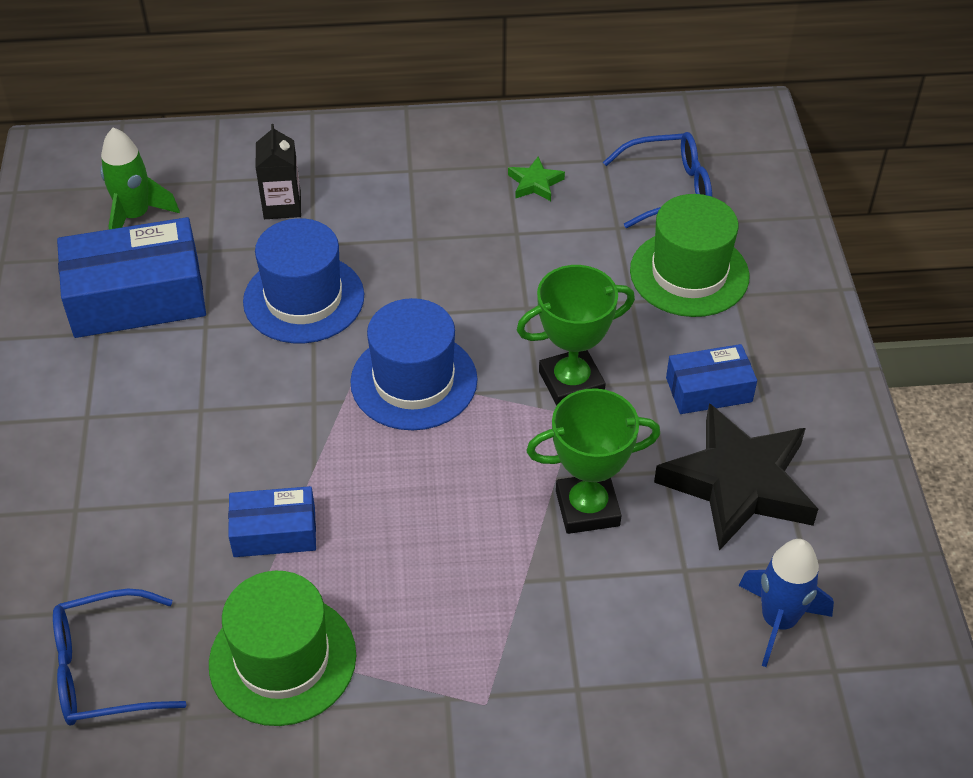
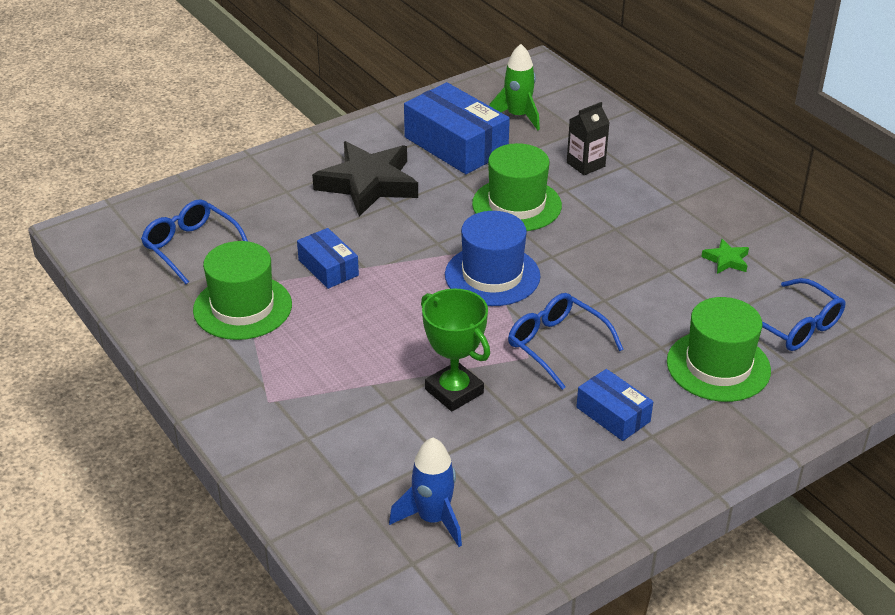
camera: 60 degrees right, 10 degrees down
blue hat [243,218,364,343] -> green hat [472,143,562,231]
green trophy [517,265,635,406] -> blue glasses [508,293,624,390]
black star [654,403,818,551] -> black star moved to [312,141,418,217]

